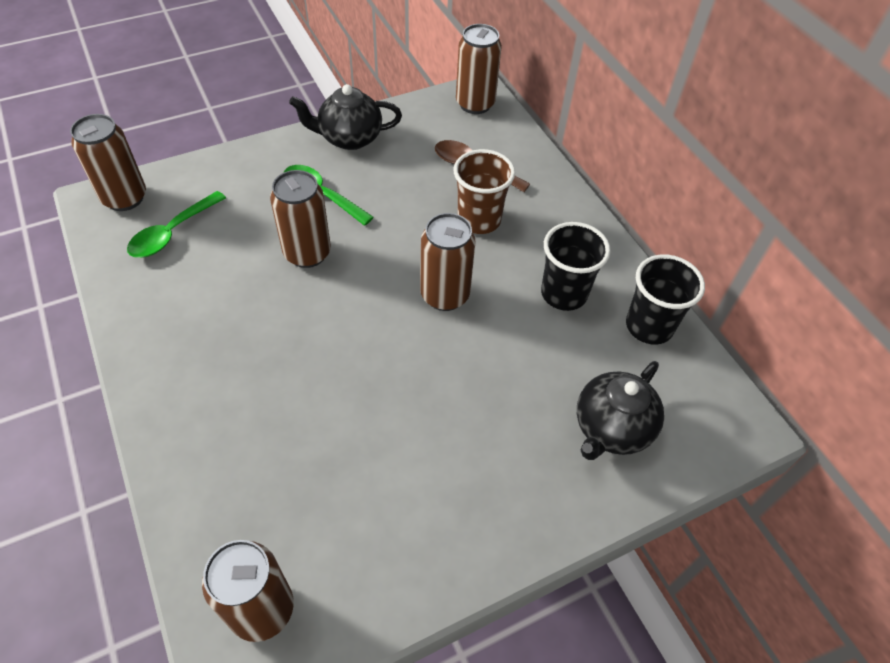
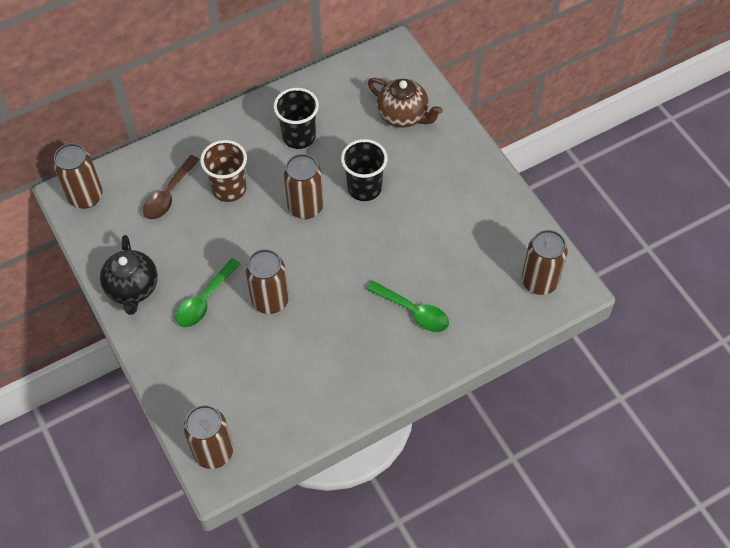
camera: 90 degrees left, 5 degrees up
green spoon [127,191,226,258] -> green spoon moved to [366,281,449,332]
black teapot [577,361,664,460] -> brown teapot [368,78,443,128]
black cup [626,254,705,344] -> black cup moved to [341,139,388,201]

